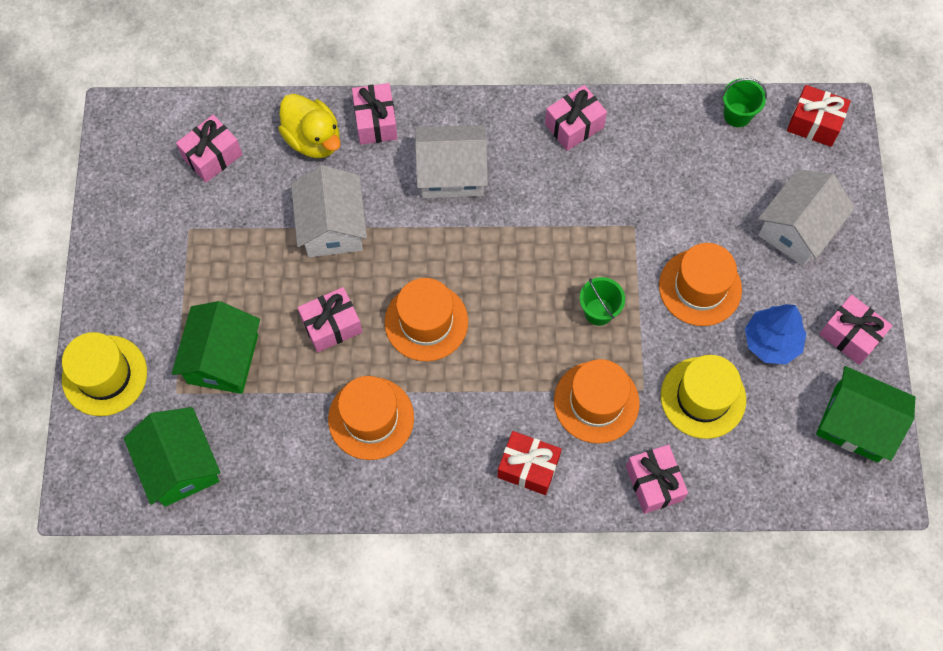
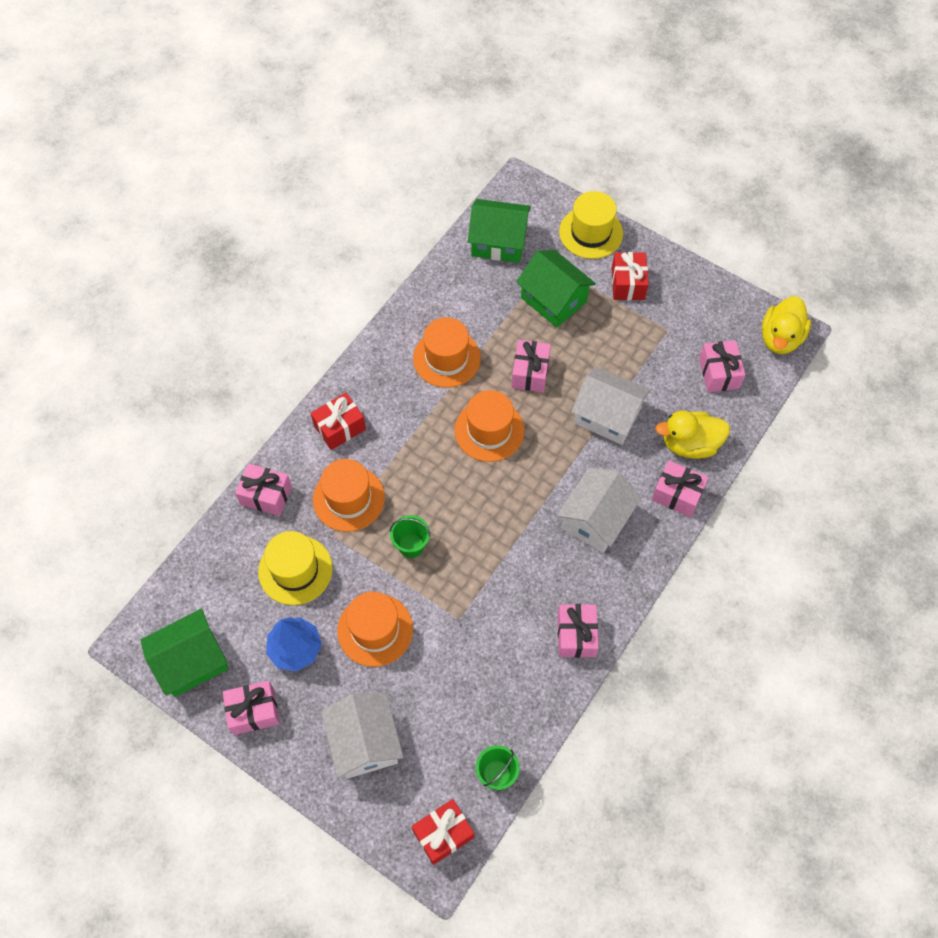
camera: 125 degrees right, 5 degrees down
none -> red gift [612,252,649,300]
none -> yellow duck [762,296,811,354]

